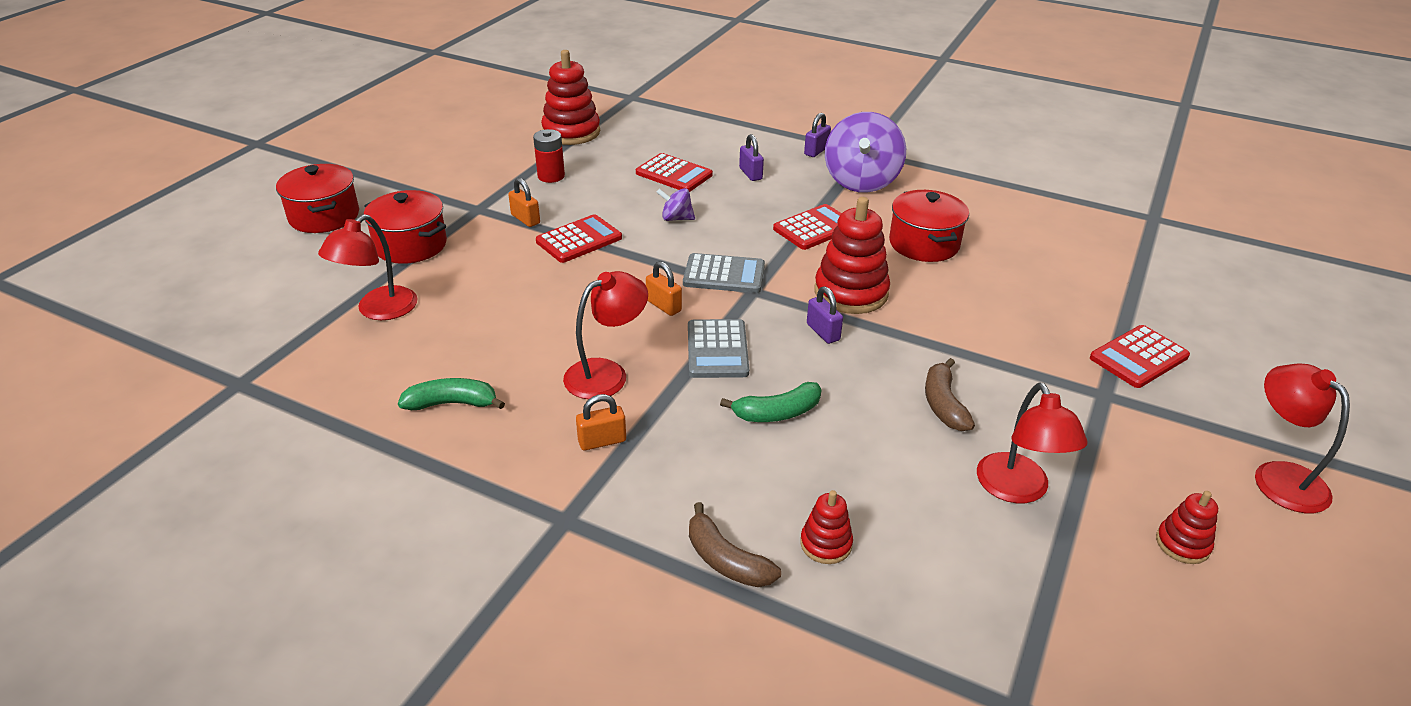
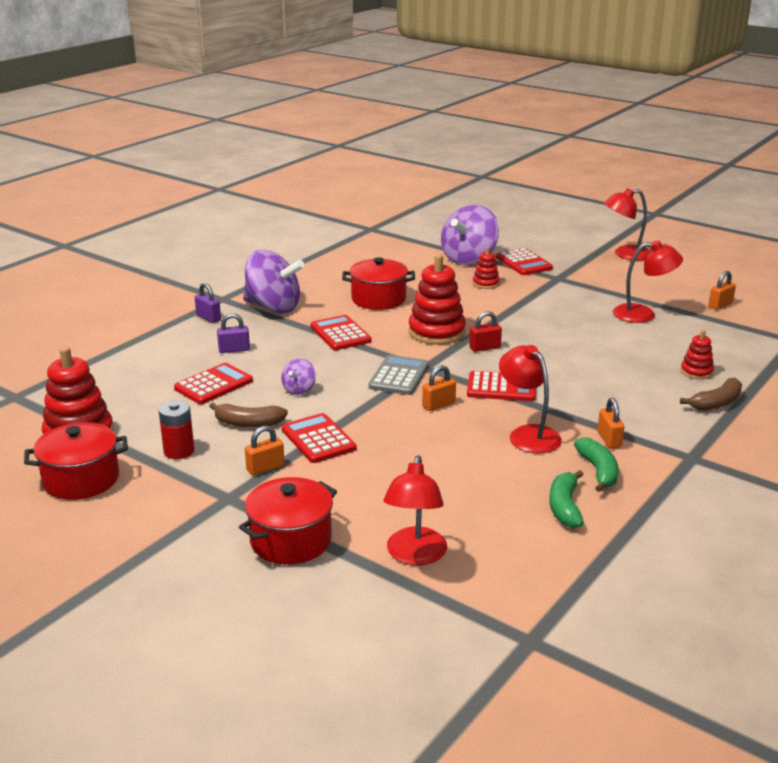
camera: 80 degrees left, 10 degrees down
red pot [276,164,359,233] -> red pot moved to [24,422,128,500]
red lamp [318,214,418,320] -> red lamp turned 60 degrees clockwise [383,455,447,565]
grey calculator [688,319,749,378] -> red calculator [467,371,536,401]
green banana [720,382,822,422] -> green banana moved to [574,437,618,492]
purple padlock [807,286,843,344] -> red padlock [469,311,502,352]
brown banana [925,358,975,431] -> brown banana moved to [209,403,288,428]
red stacking toy [1156,491,1218,564] -> red stacking toy moved to [473,247,500,289]
none -> purple spinning top [441,205,499,265]
none -> orange padlock [708,271,736,310]

